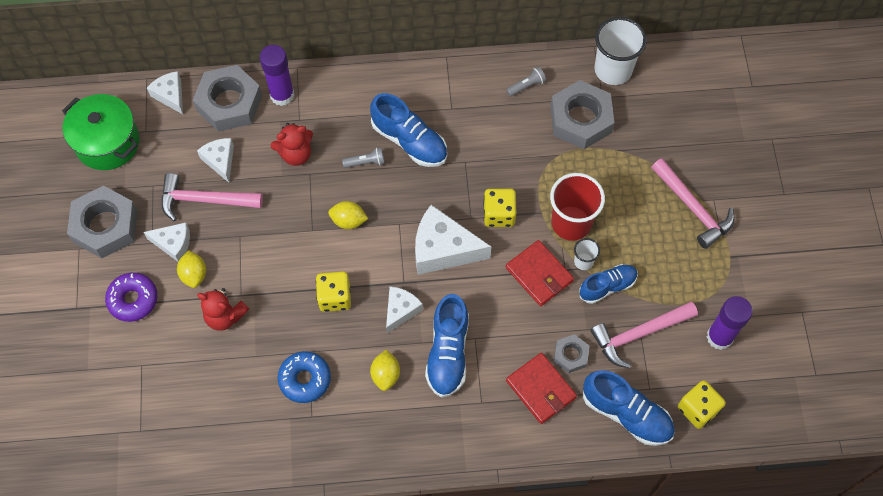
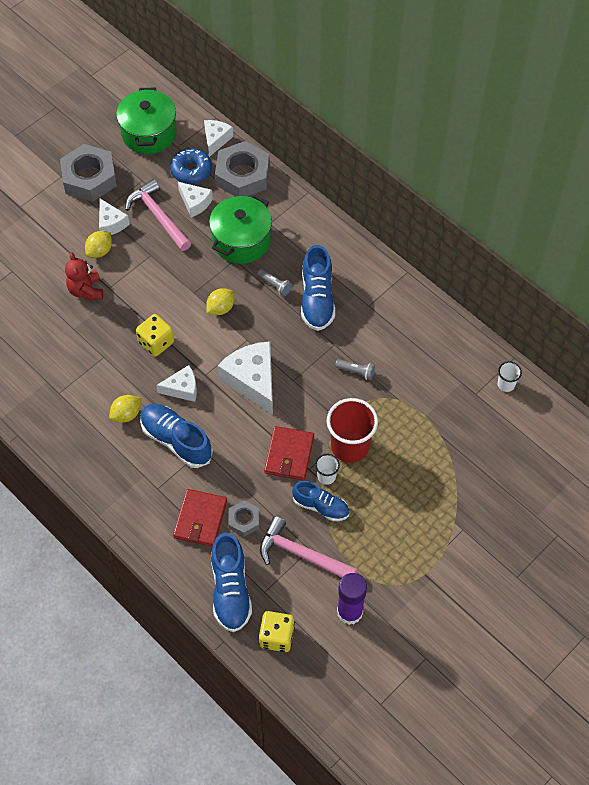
camera: 50 degrees right, 5 degrees down
purple donut [105,273,158,322] -> none
white cheese [197,138,234,183] -> white cheese turned 105 degrees clockwise [178,182,213,218]
purple glue stick [260,45,295,106] -> none
red teddy bear [271,123,313,166] -> green pot [209,194,272,264]
blue donut [278,351,331,403] -> blue donut moved to [170,148,212,184]
yellow lemon [328,201,368,229] -> yellow lemon turned 75 degrees clockwise [206,288,234,315]
blue shoe [425,294,469,398] -> blue shoe turned 75 degrees clockwise [140,404,213,468]
yellow dice [483,189,516,227] -> none
grey flashlight [506,67,546,97] -> grey flashlight moved to [335,359,375,380]
grey nut [550,80,614,149] -> none
white cup [595,17,647,85] -> white cup [497,361,522,392], size x0.48
pink hammer [651,158,735,249] -> none

